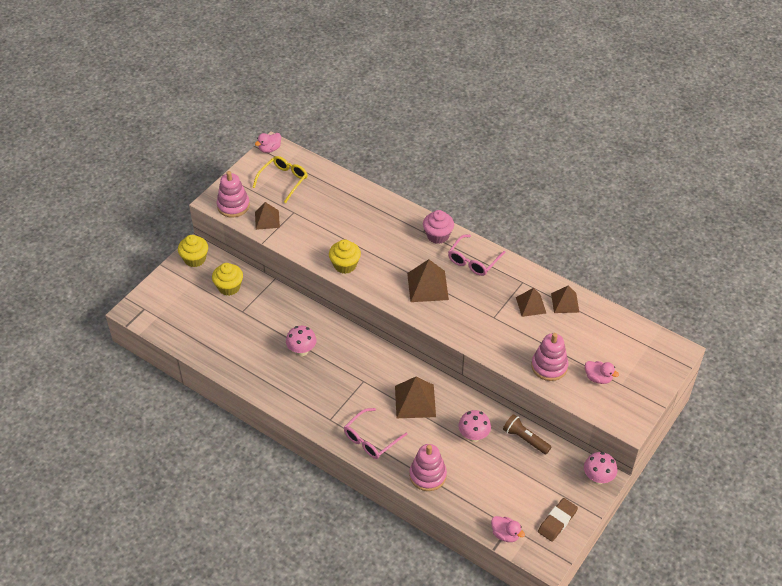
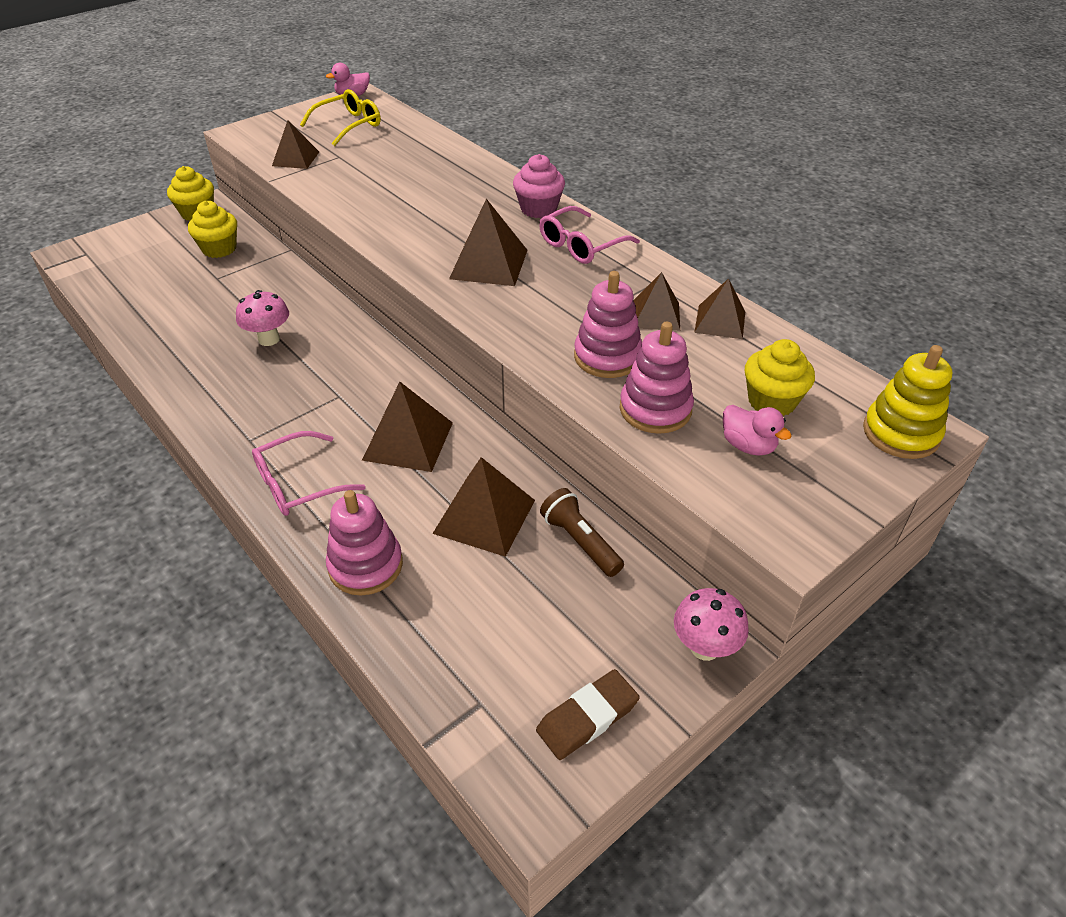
camera: 15 degrees right, 5 degrees down
pink stacking toy [217,171,250,218] -> pink stacking toy moved to [574,271,642,378]
yellow cupcake [329,239,361,274] -> yellow cupcake moved to [745,339,815,417]
pink mushroom [458,410,491,442] -> brown pyramid [432,457,535,557]
pink duck [491,516,525,542] -> none
none -> yellow stacking toy [863,345,952,459]

